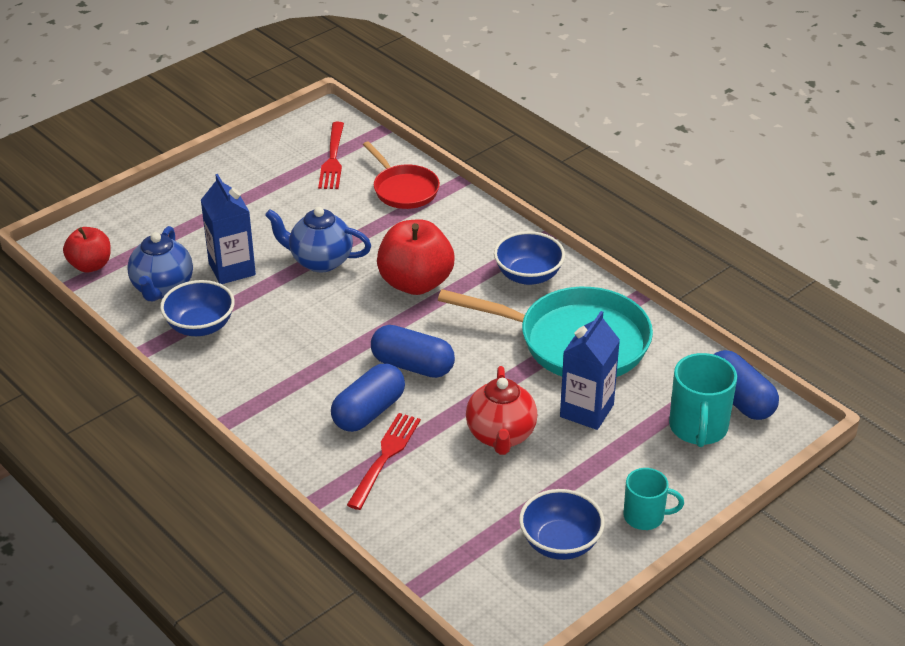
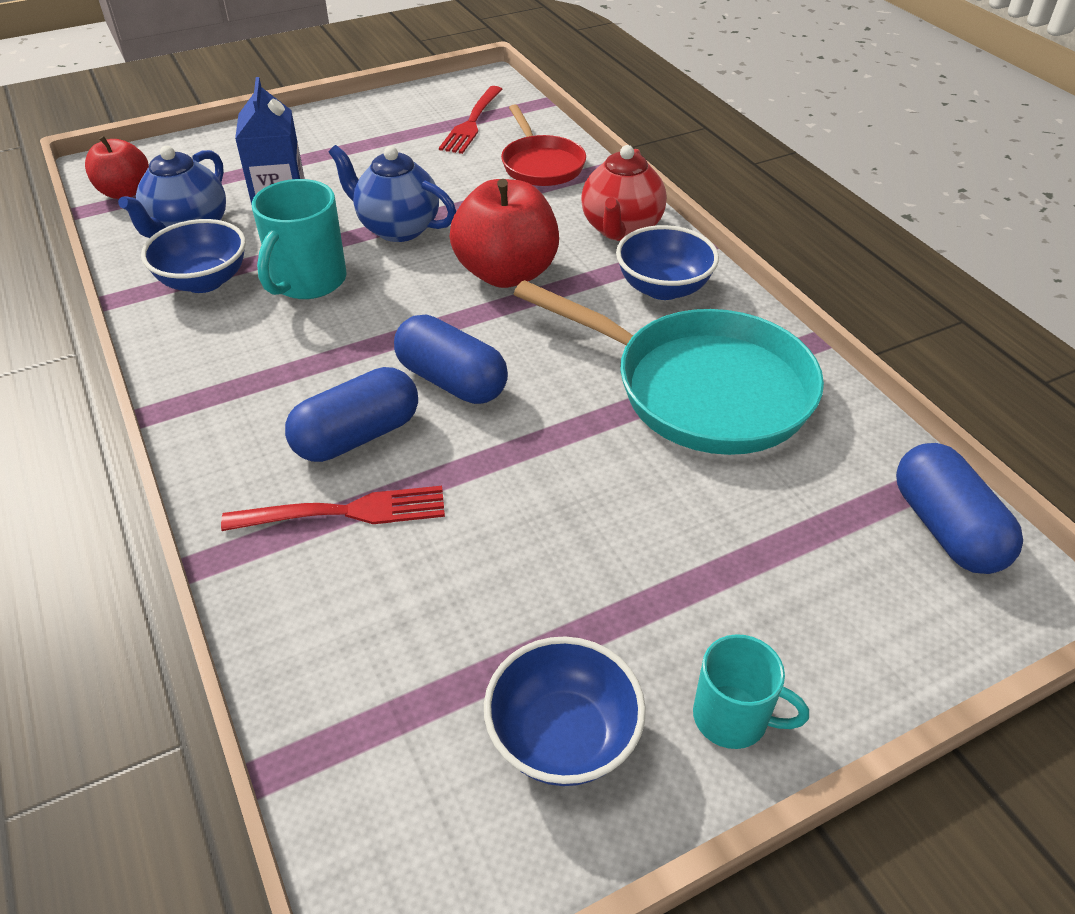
camera: 15 degrees right, 5 degrees up
red fork [347,413,421,510] -> red fork turned 45 degrees clockwise [221,486,445,531]
red teapot [466,366,537,455] -> red teapot moved to [581,145,667,241]
blue carton [560,311,620,430] -> none
turquoise mug [669,353,737,447] -> turquoise mug moved to [252,179,347,299]

